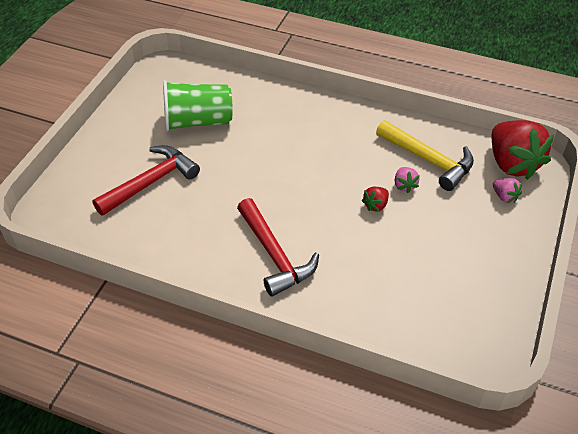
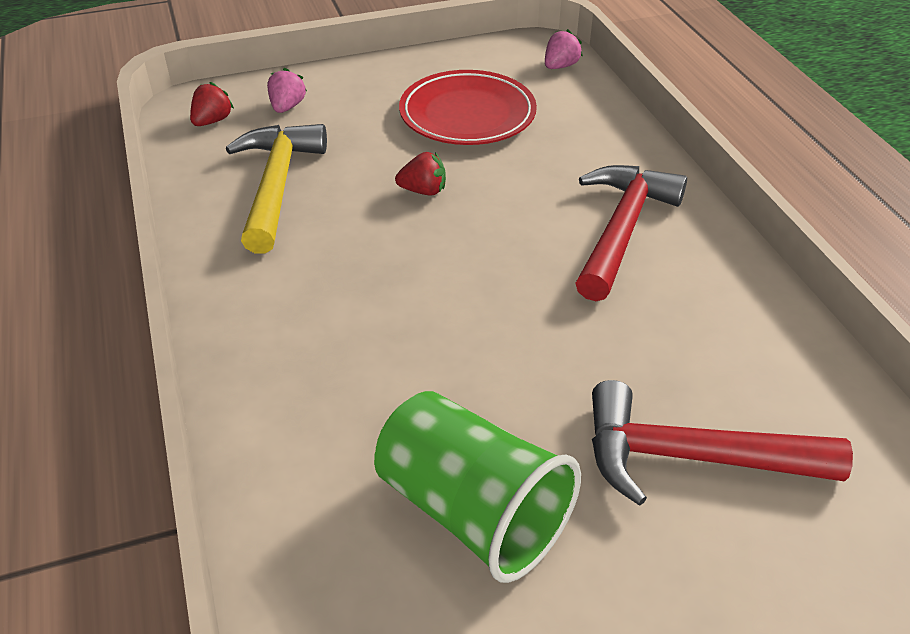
camera: 130 degrees left, 5 degrees down
pink strawberry [395,167,419,193] -> pink strawberry moved to [545,29,583,69]
red strawberry [492,120,554,180] -> red strawberry [190,82,234,126], size x0.43
none -> red plate [399,70,537,145]

